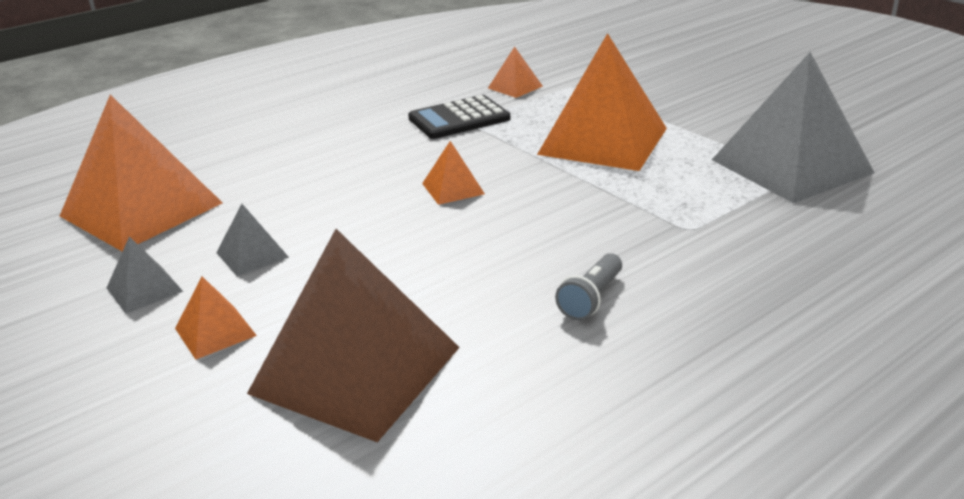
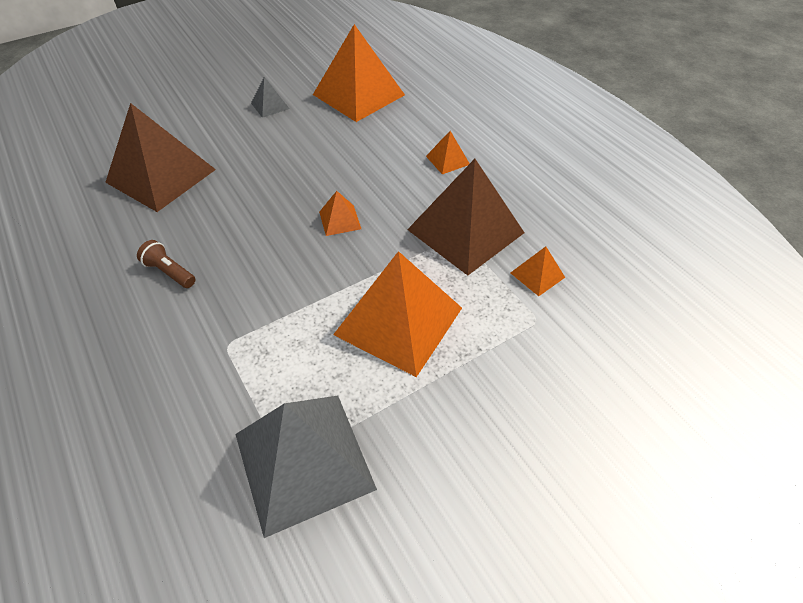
camera: 95 degrees right, 20 degrees up
orange pyramid [175,276,257,360] -> orange pyramid moved to [426,131,470,174]
grey pyramid [216,204,289,276] -> none
black calculator [408,95,510,139] -> brown pyramid [407,159,524,276]
grey flashlight [555,253,622,320] -> brown flashlight [137,240,196,288]

